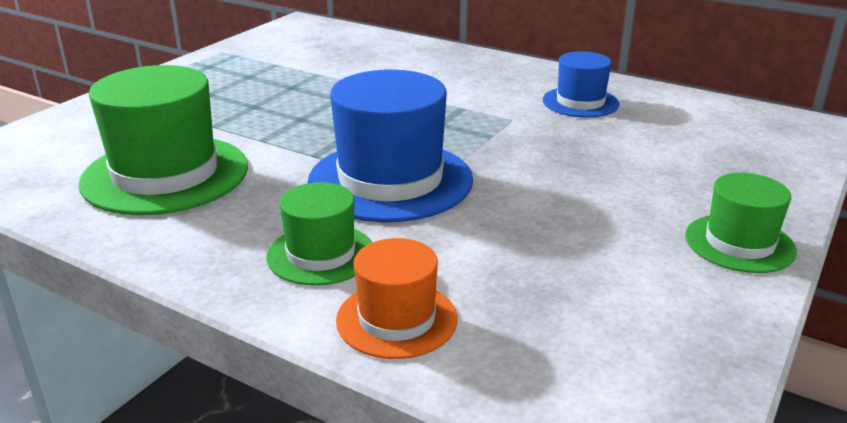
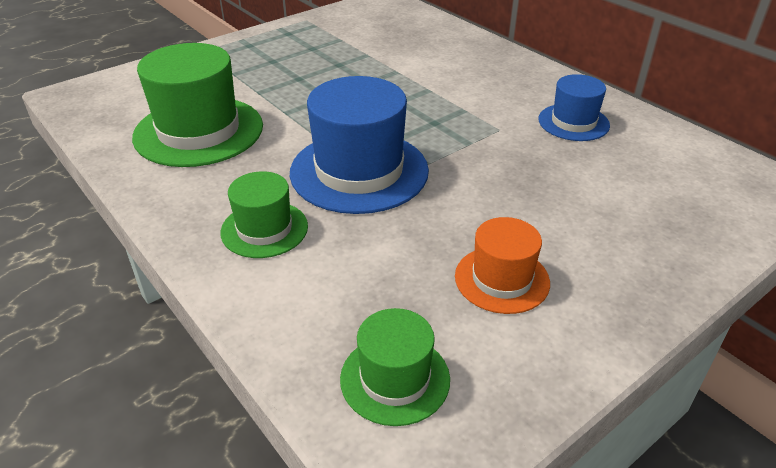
camera: 20 degrees right, 10 degrees up
orange hat [336,238,458,359] -> orange hat moved to [455,217,550,314]
green hat [685,173,797,273] -> green hat moved to [340,308,450,426]

